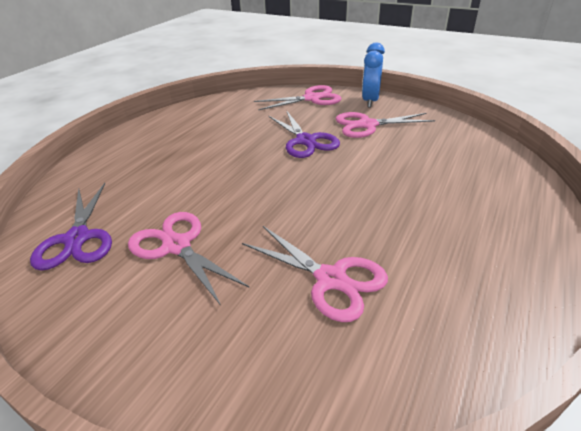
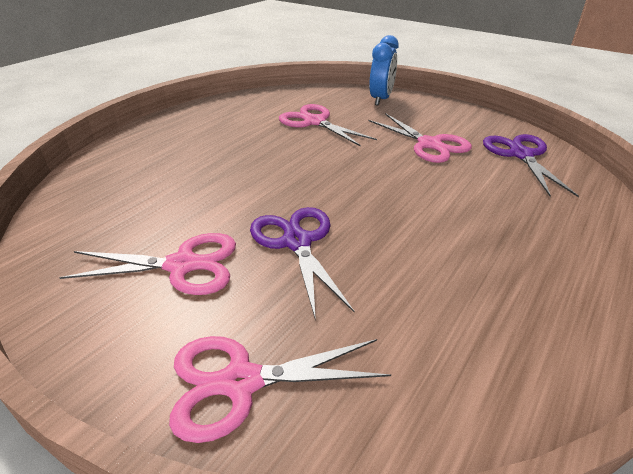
camera: 175 degrees left, 0 degrees up
blue clock [362,42,385,108] -> blue clock moved to [370,35,399,106]

